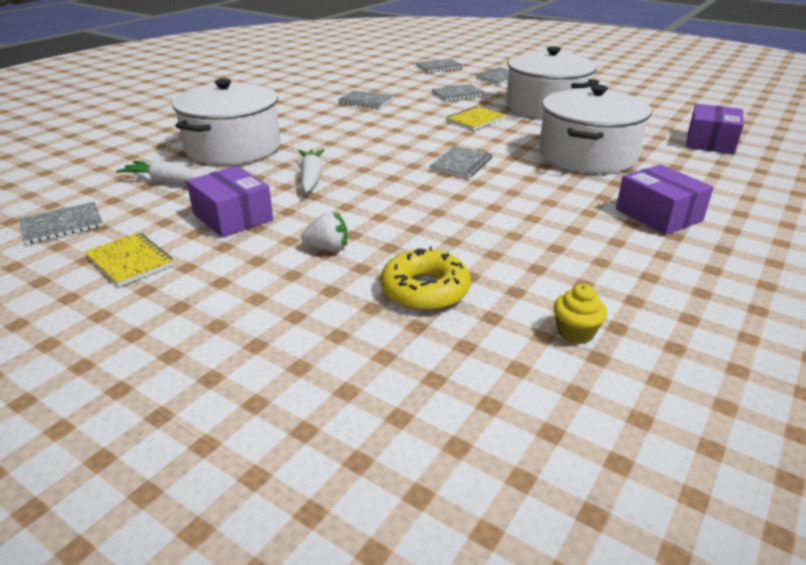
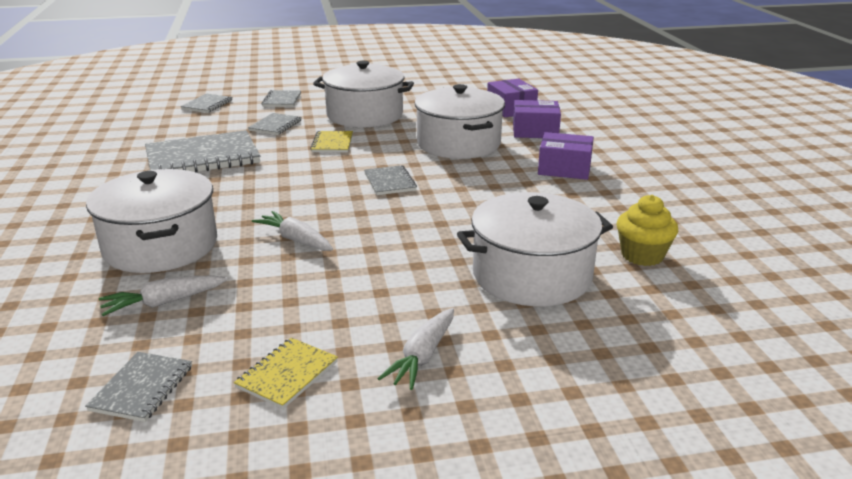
camera: 45 degrees left, 5 degrees down
yellow notebook [85,233,173,287] -> yellow notebook turned 60 degrees counterclockwise [234,338,338,409]
purple box [186,166,273,238] -> purple box moved to [513,100,561,138]
white strawberry [301,212,347,251] -> none
grey notebook [338,90,394,109] -> grey notebook [145,130,260,173], size x1.99
yellow donut [380,246,471,311] -> white pot [457,192,613,306]
yellow cupcake [554,284,607,344] -> yellow cupcake [617,195,678,266], size x1.58
none -> white carrot [377,308,454,390]

